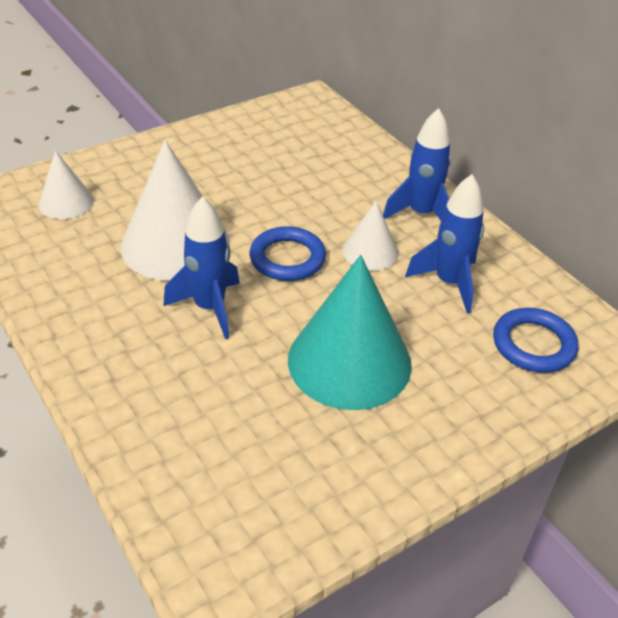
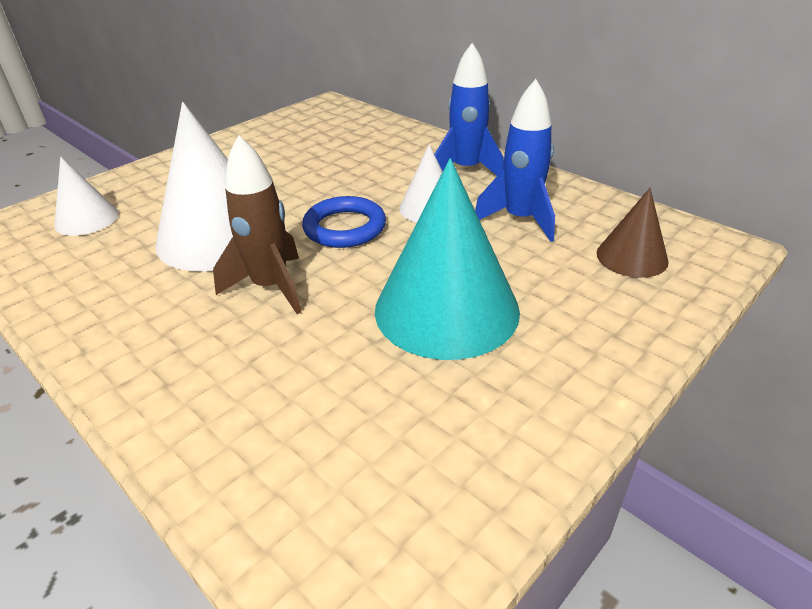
camera: 10 degrees left, 5 degrees down
blue rocket [163,196,240,339] -> brown rocket [213,135,301,314]
blue ring [493,308,578,373] -> brown cone [597,188,669,278]

